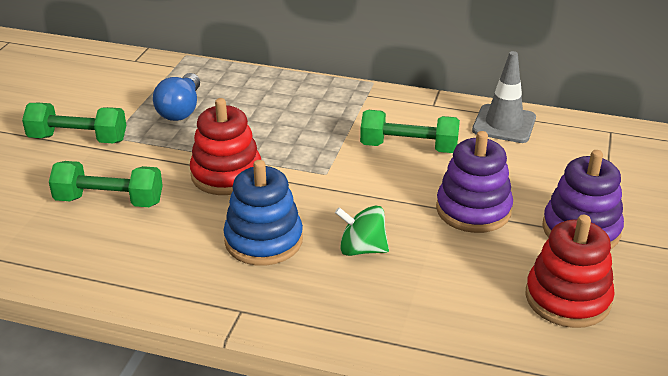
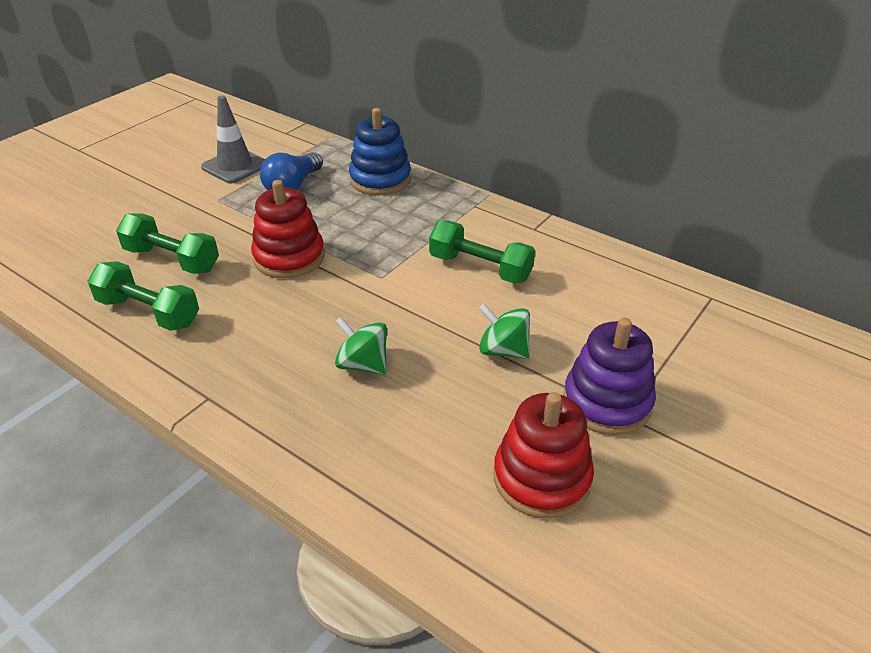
camera: 20 degrees right, 5 degrees up
green dumbbell [22,103,126,143] -> green dumbbell moved to [87,261,199,331]
blue stacking toy [223,160,303,266] -> blue stacking toy moved to [349,108,411,196]
purple stacking toy [436,131,513,233] -> green spinning top [479,304,530,359]
grey traffic cone [472,51,536,143] -> grey traffic cone moved to [201,95,265,184]

